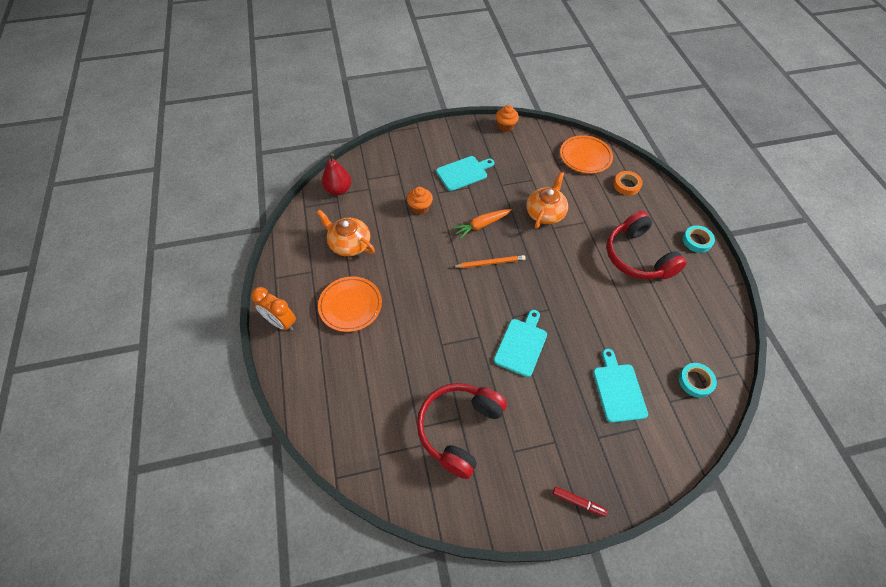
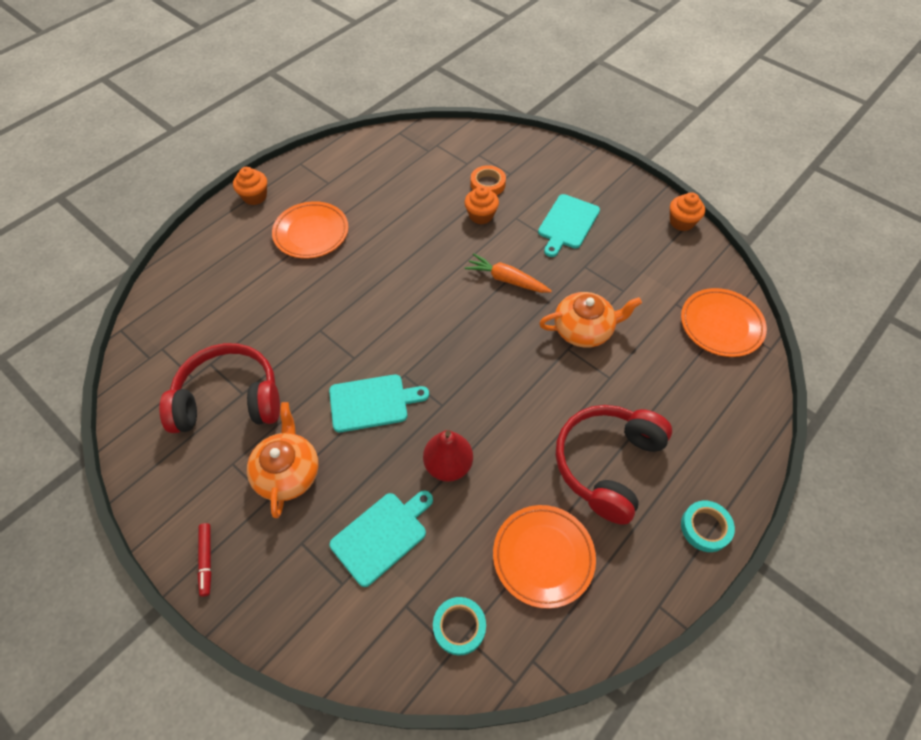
camera: 55 degrees right, 0 degrees up
orange clock [251,287,296,331] -> orange cupcake [233,167,267,205]
orange teapot [317,210,375,256] -> orange teapot moved to [247,402,319,518]
red pear [322,153,351,195] -> red pear moved to [423,430,473,482]
turquoise cutting board [436,156,495,191] -> turquoise cutting board turned 90 degrees clockwise [538,194,600,257]
orange pencil [453,255,526,268] -> none
orange tape [613,171,643,195] -> orange tape moved to [470,165,506,195]
none -> orange plate [493,505,596,609]

